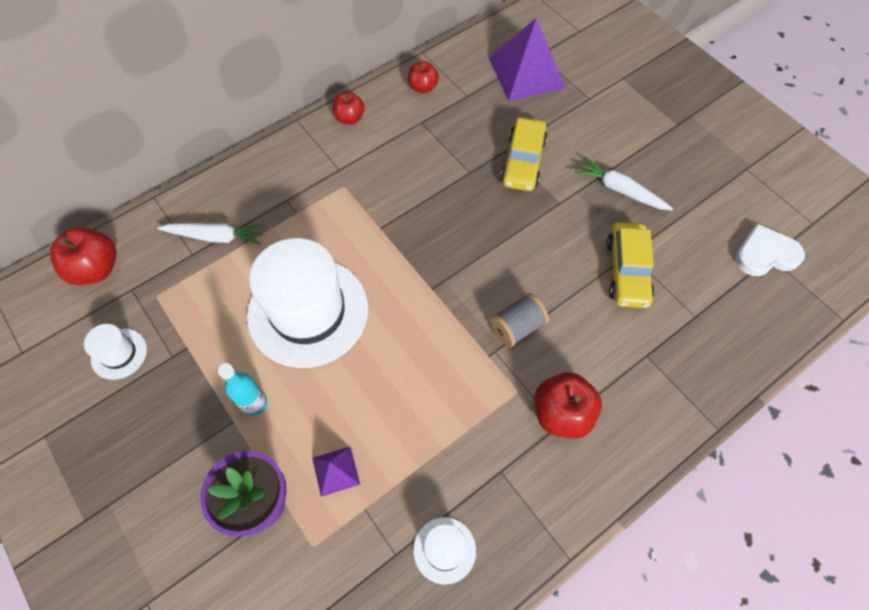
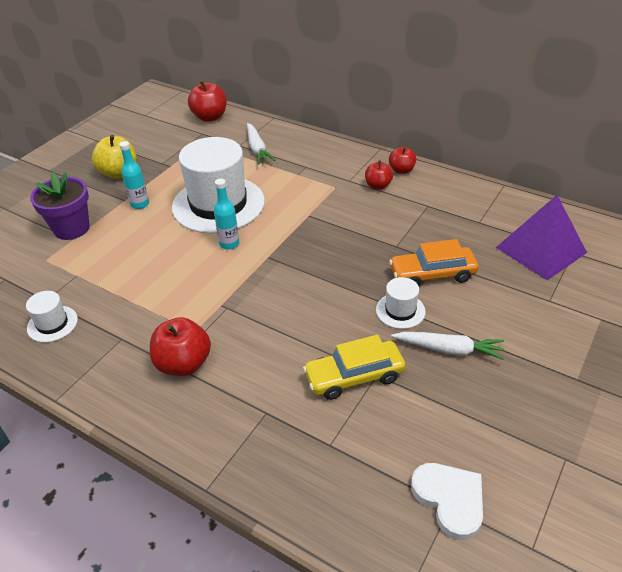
camera: 70 degrees right, 20 degrees down
white hat [84,324,147,380] -> white hat moved to [376,277,426,329]
purple pyramid [312,446,360,497] -> none
red apple [408,61,439,93] -> red apple moved to [365,161,393,190]
grey spool [490,293,549,348] -> none
yellow car [501,117,547,191] -> orange car [389,239,479,286]
white carrot [575,157,673,211] -> white carrot turned 90 degrees clockwise [391,332,504,360]
none -> yellow apple [92,135,137,179]
none -> turquoise bottle [214,178,239,250]

